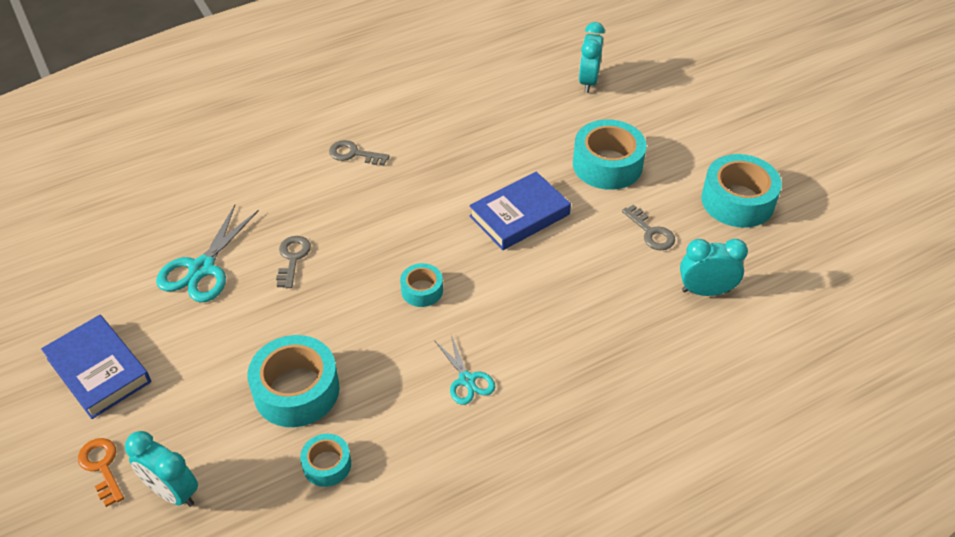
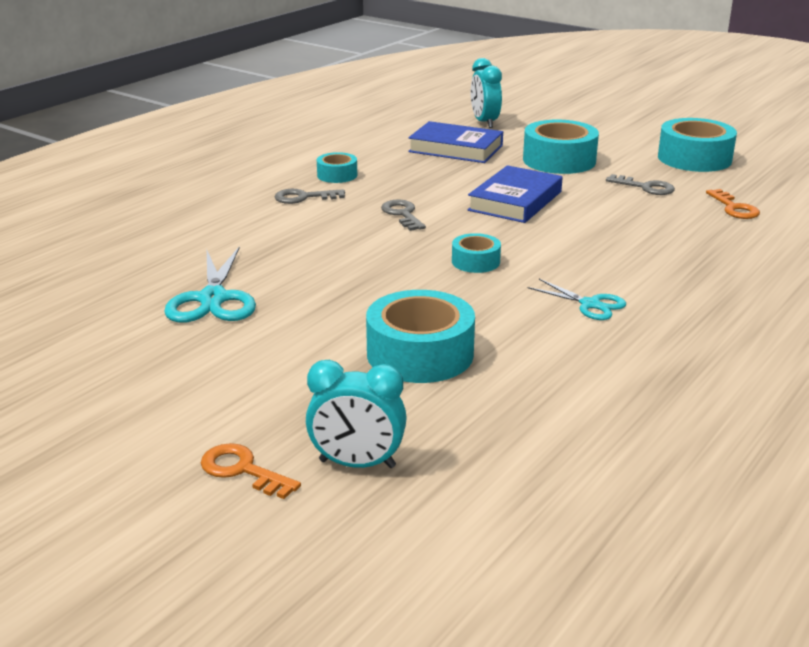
camera: 25 degrees left, 20 degrees down
blue book [41,315,151,419] -> blue book moved to [408,121,503,163]
grey key [276,236,311,288] -> grey key moved to [381,200,426,231]
turquoise tape [300,434,351,487] -> turquoise tape moved to [317,152,357,183]
turquoise clock [680,239,748,296] -> orange key [706,189,760,219]

